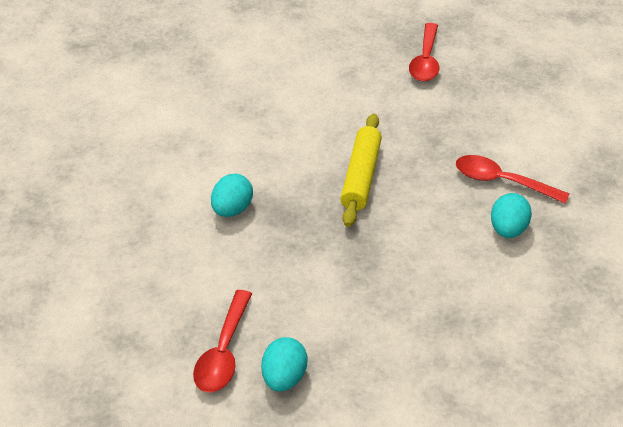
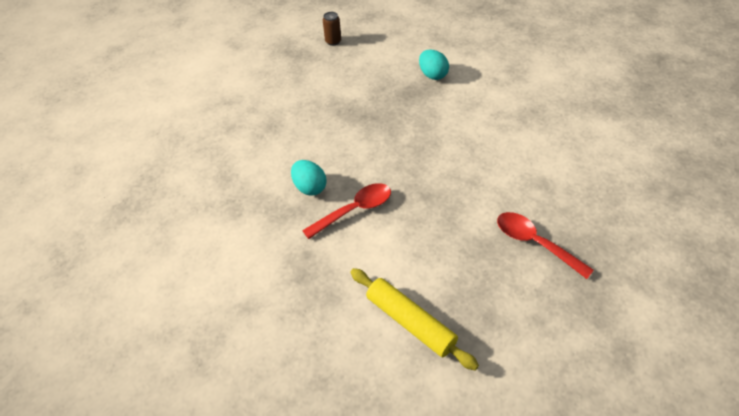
camera: 125 degrees right, 5 degrees up
red spoon [193,290,252,392] -> brown can [323,12,341,46]
turquoise egg [261,337,308,392] -> none
yellow rolling pin [340,114,382,227] -> yellow rolling pin moved to [350,268,479,371]

